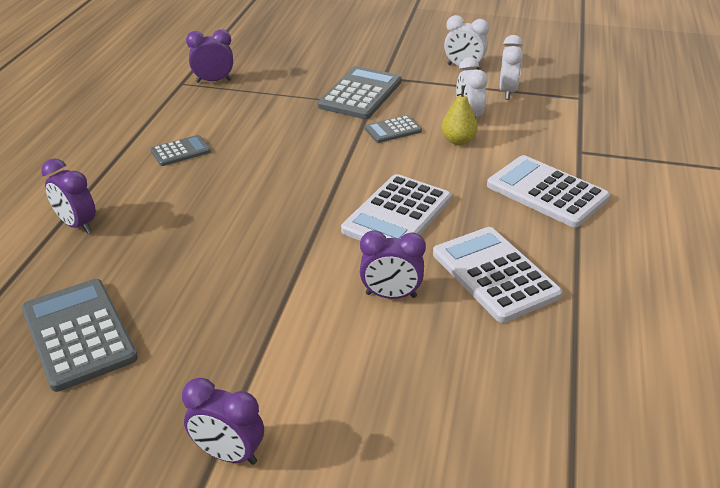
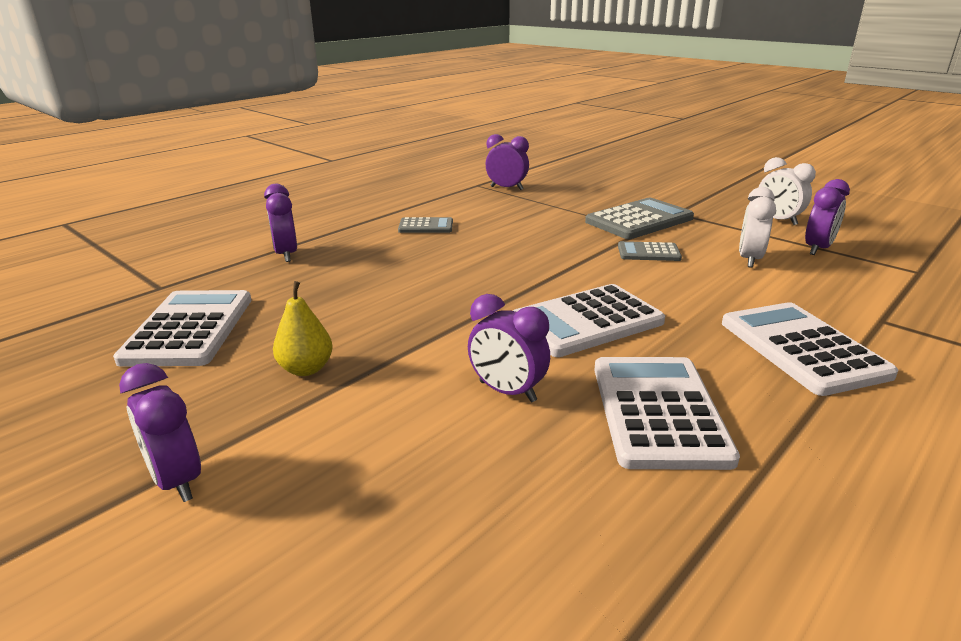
camera: 30 degrees right, 10 degrees down
grey calculator [21,279,138,392] -> white calculator [113,290,251,367]
yellow pear [441,85,478,145] -> yellow pear moved to [273,281,333,376]
white clock [499,35,523,100] -> purple clock [805,179,850,255]

